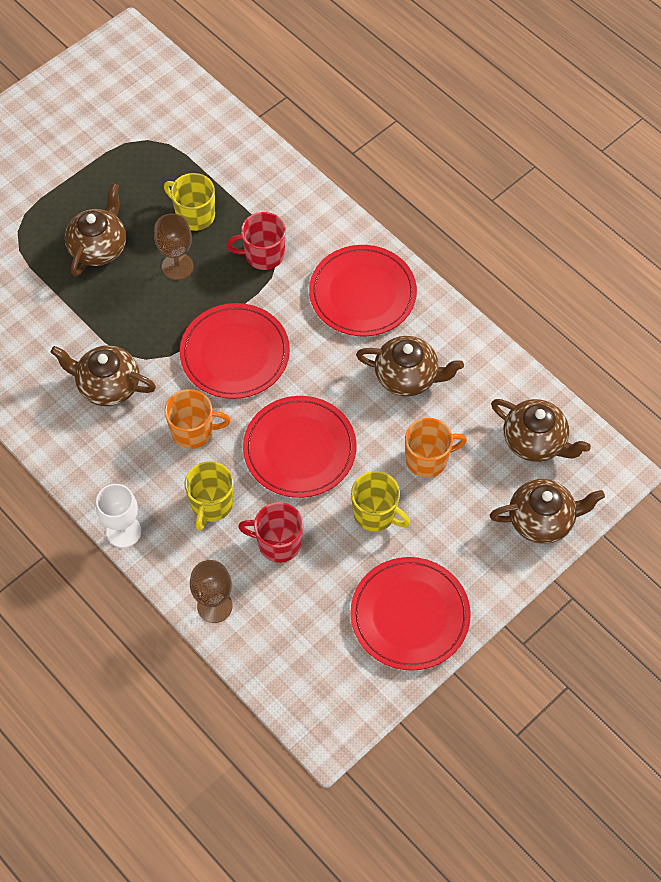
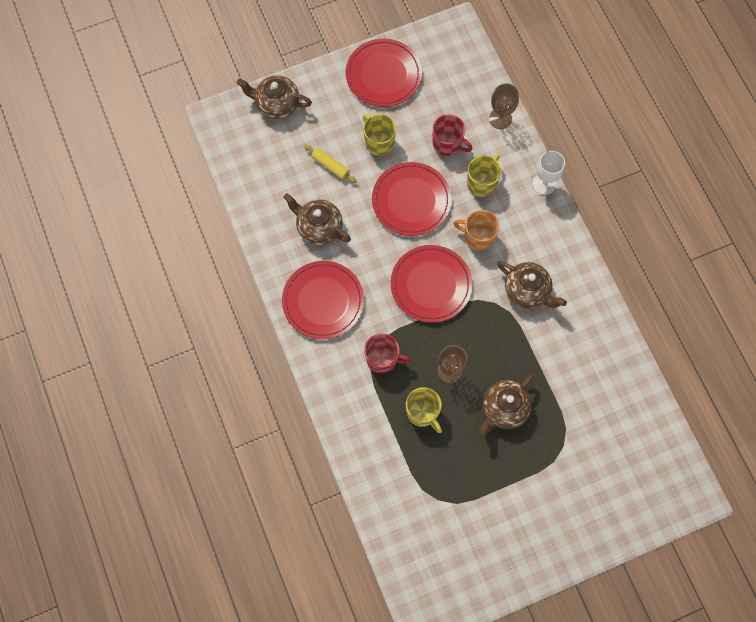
camera: 160 degrees left, 10 degrees up
orange mug [405,418,467,478] -> yellow rolling pin [304,144,357,183]
brown teapot [491,399,591,462] -> none

